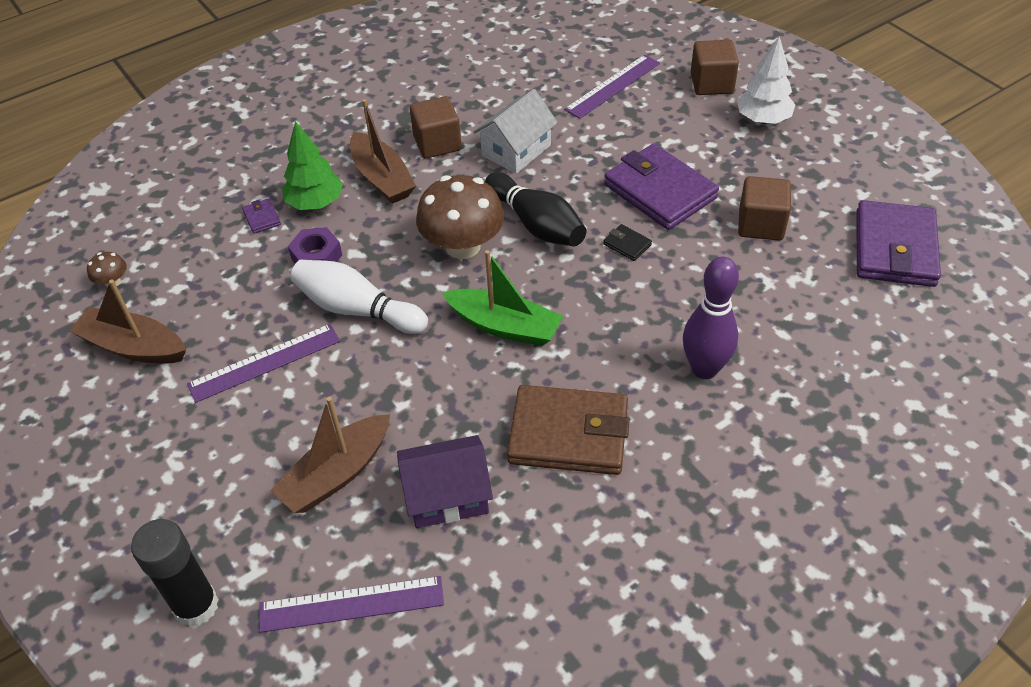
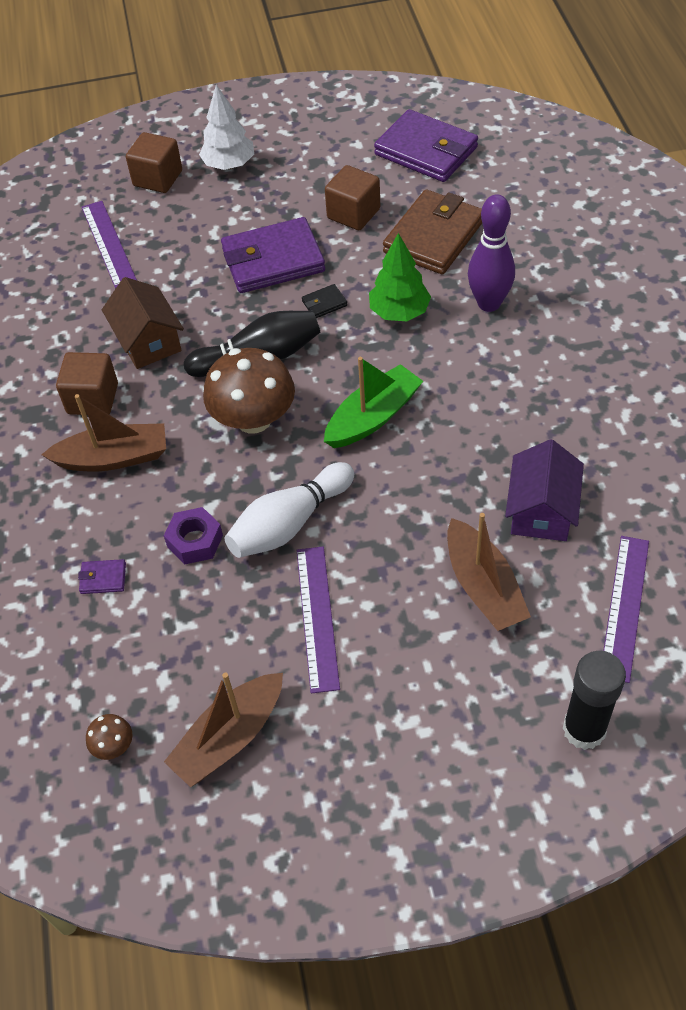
camera: 65 degrees left, 5 degrees up
green tree [282,121,343,210] -> green tree moved to [369,233,431,321]
white house [473,89,558,174] -> brown house [102,277,184,369]
brown wallet [507,385,630,475] -> brown wallet moved to [383,190,482,275]

